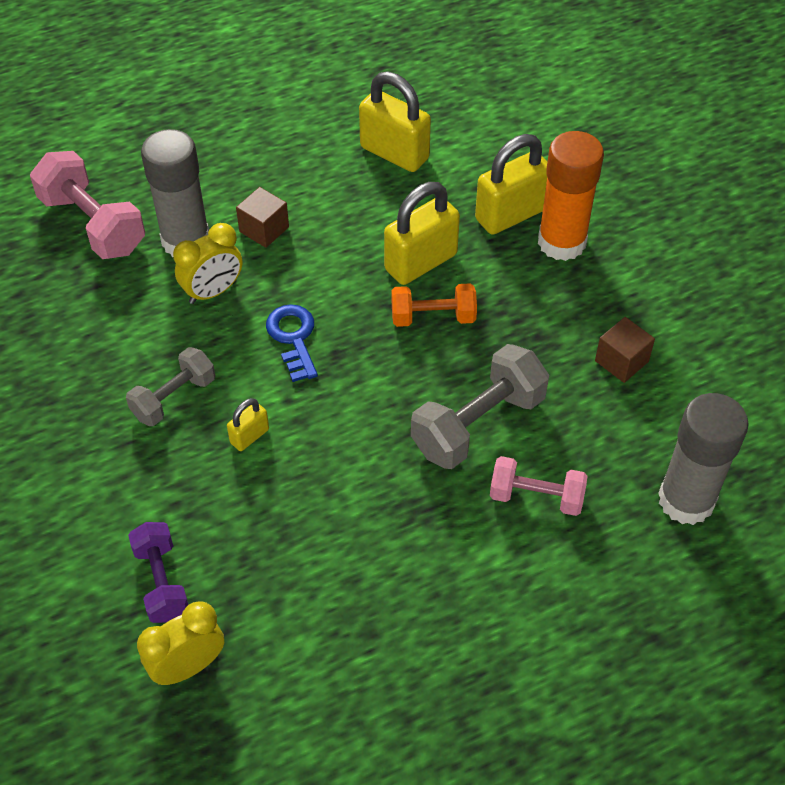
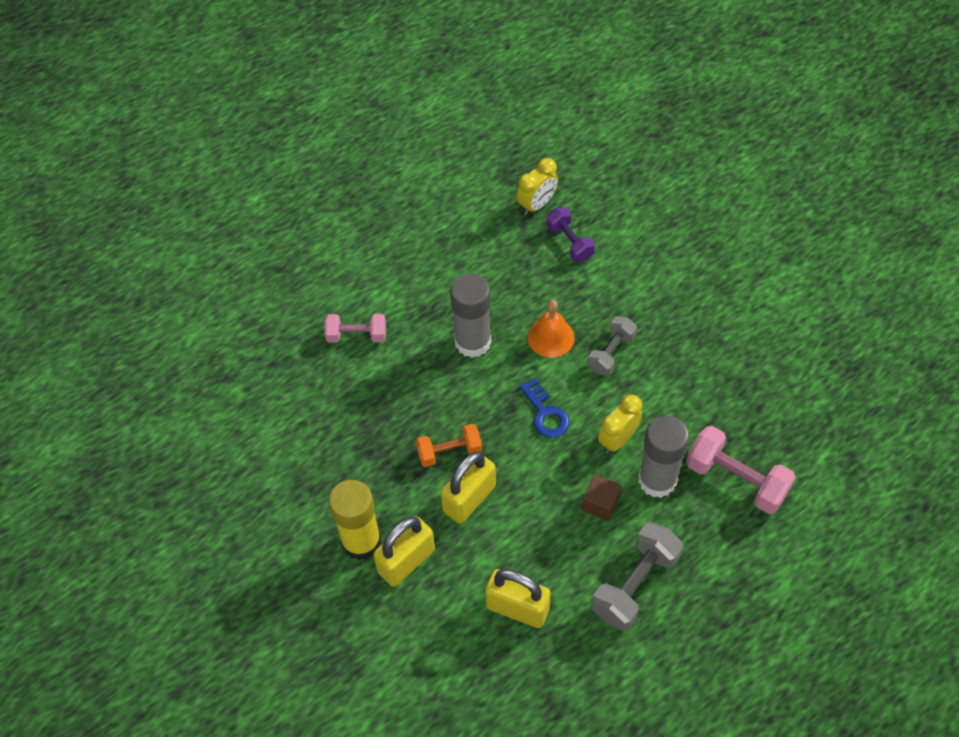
camera: 170 degrees right, 5 degrees up
yellow padlock [227,398,269,451] -> orange bell [528,300,575,358]
grey dumbbell [411,344,549,469] -> grey dumbbell moved to [591,522,683,631]
orange glue stick [538,131,604,261] -> yellow glue stick [329,480,381,560]
brown cube [595,317,655,383] -> none
grey glue stick [658,393,749,525] -> grey glue stick moved to [450,273,491,358]

